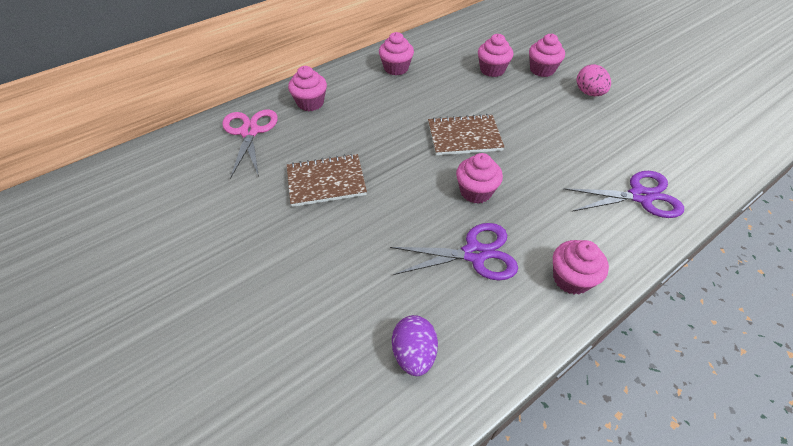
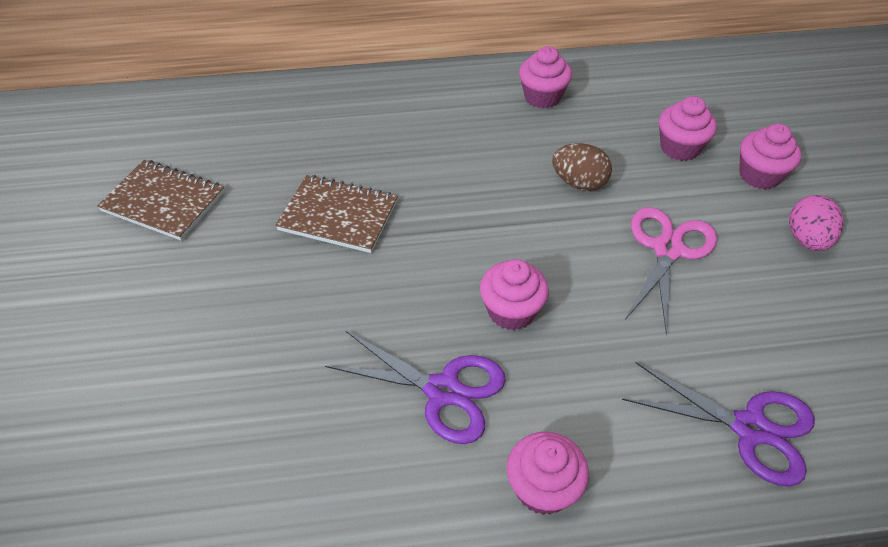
camera: 30 degrees right, 0 degrees up
pink scissors [222,109,278,179] -> pink scissors moved to [625,207,717,335]
pink cupcake [288,66,327,111] -> none
purple egg [392,315,438,376] -> none
brown notebook [428,114,504,155] -> brown notebook moved to [97,160,224,241]
none -> brown egg [552,143,612,191]

